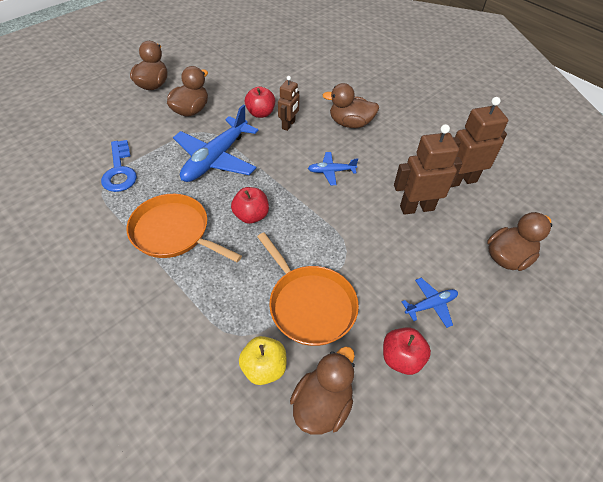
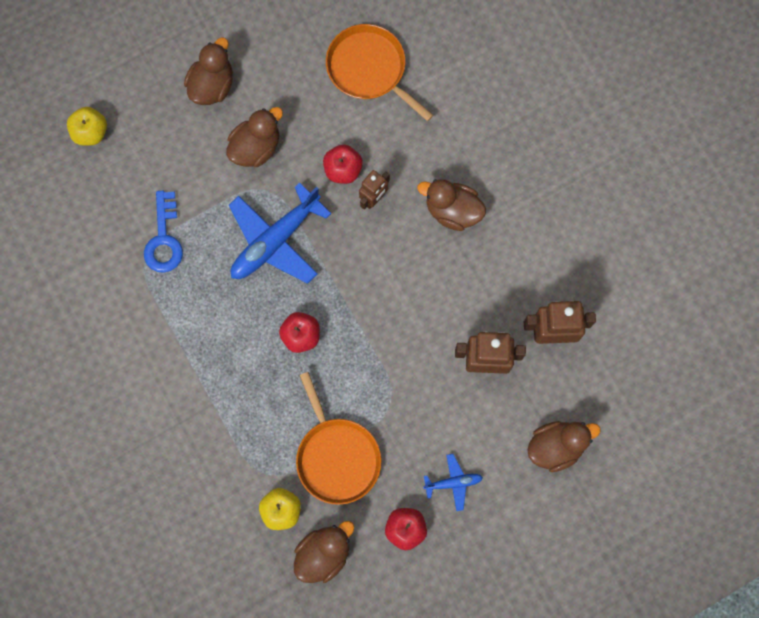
camera: 15 degrees right, 25 degrees up
orange pan [127,194,242,262] -> orange pan moved to [326,24,433,121]
blue plane [308,152,358,185] -> none
none -> yellow apple [67,107,107,146]

